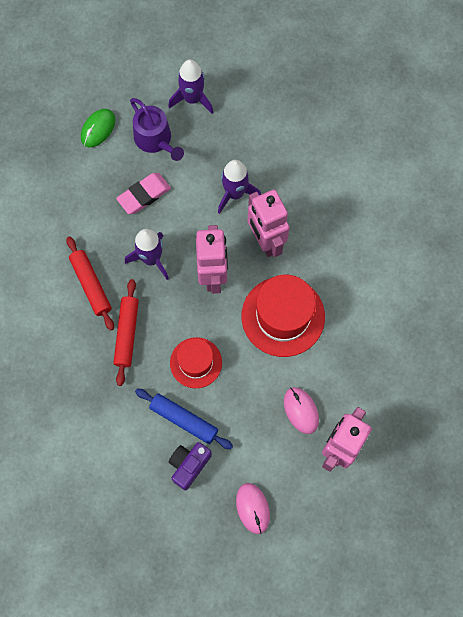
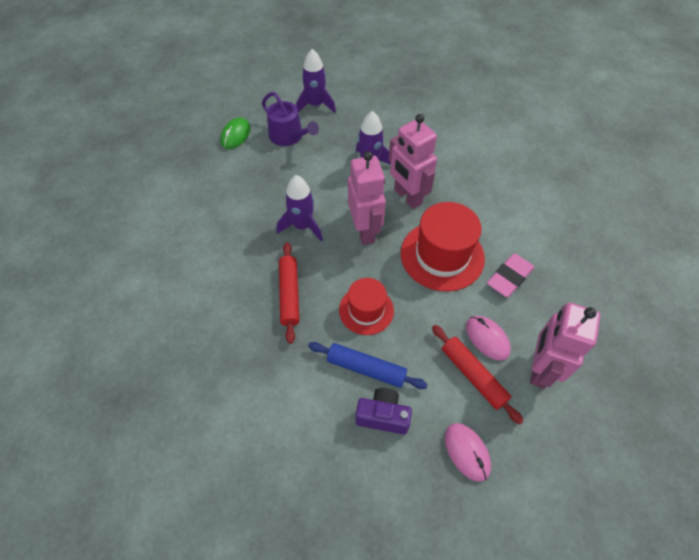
camera: 10 degrees left, 15 degrees down
red rolling pin [66,236,114,330] -> red rolling pin moved to [432,325,524,424]
pink eraser [116,173,171,214] -> pink eraser moved to [487,253,534,297]
purple camera [169,442,212,490] -> purple camera turned 75 degrees clockwise [355,388,412,434]

